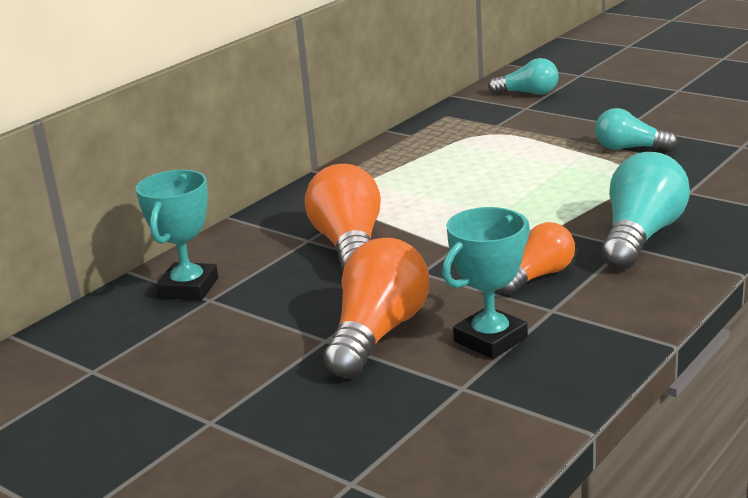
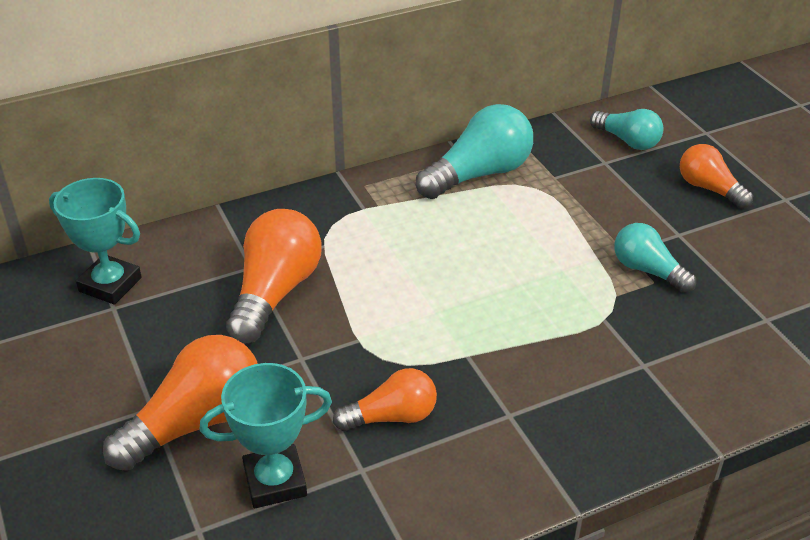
camera: 25 degrees right, 15 degrees up
turquoise trophy [136,170,218,300] -> turquoise trophy turned 75 degrees clockwise [49,178,142,305]
turquoise light bulb [601,152,690,269] -> turquoise light bulb moved to [416,104,533,199]
none -> orange light bulb [680,144,753,209]

